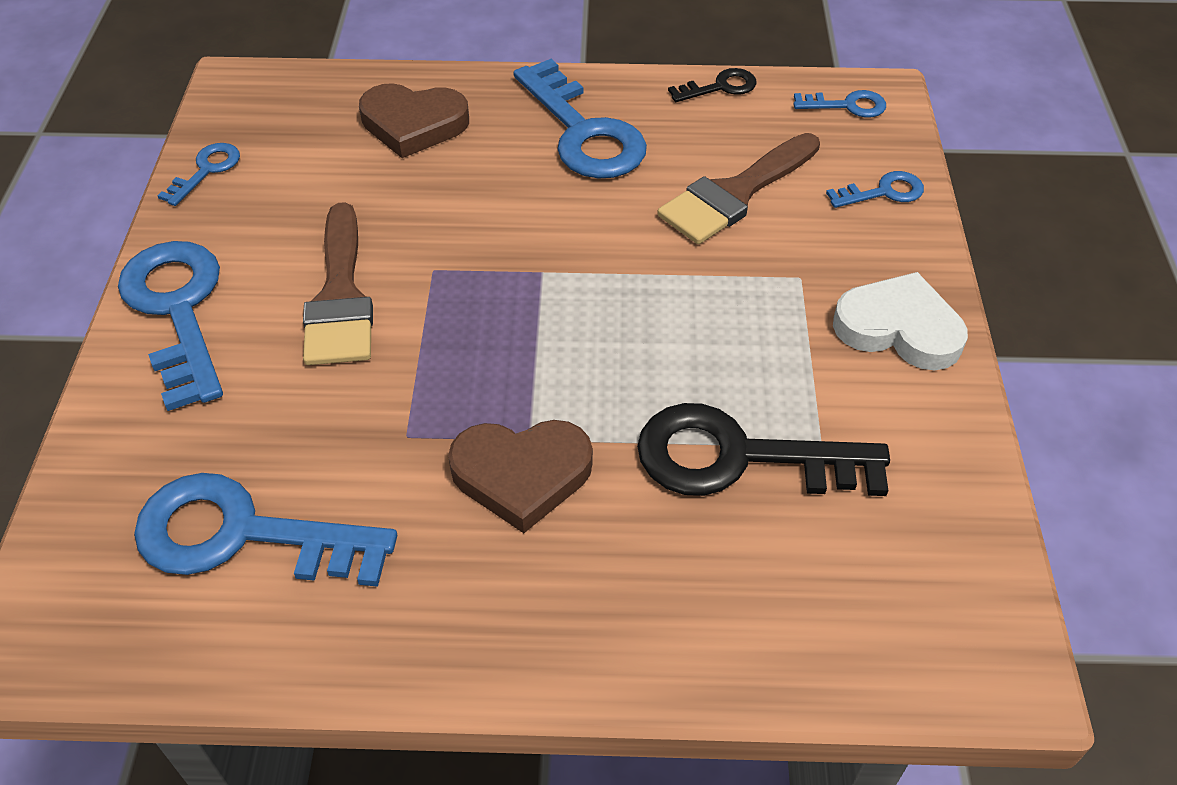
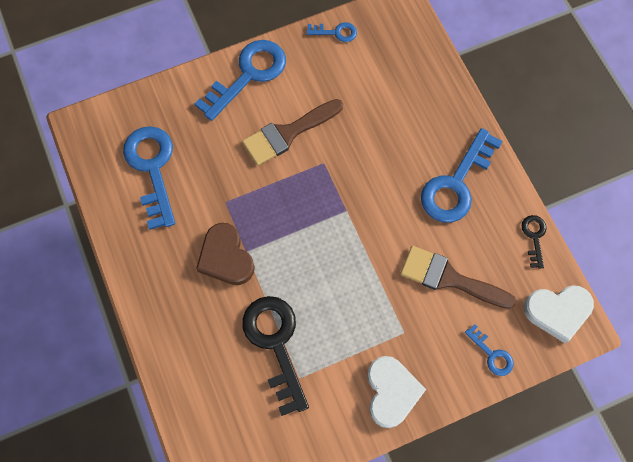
camera: 65 degrees right, 20 degrees up
brown heart [359,83,469,158] -> none
black key [668,68,756,102] -> black key turned 135 degrees counterclockwise [521,215,547,269]
blue key [794,90,886,118] -> white heart [524,285,594,343]

